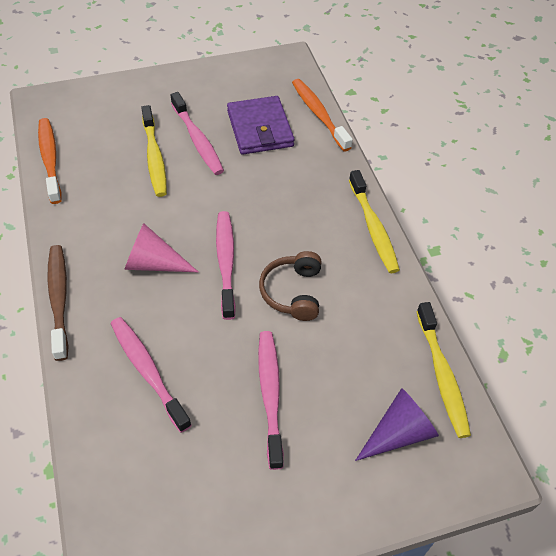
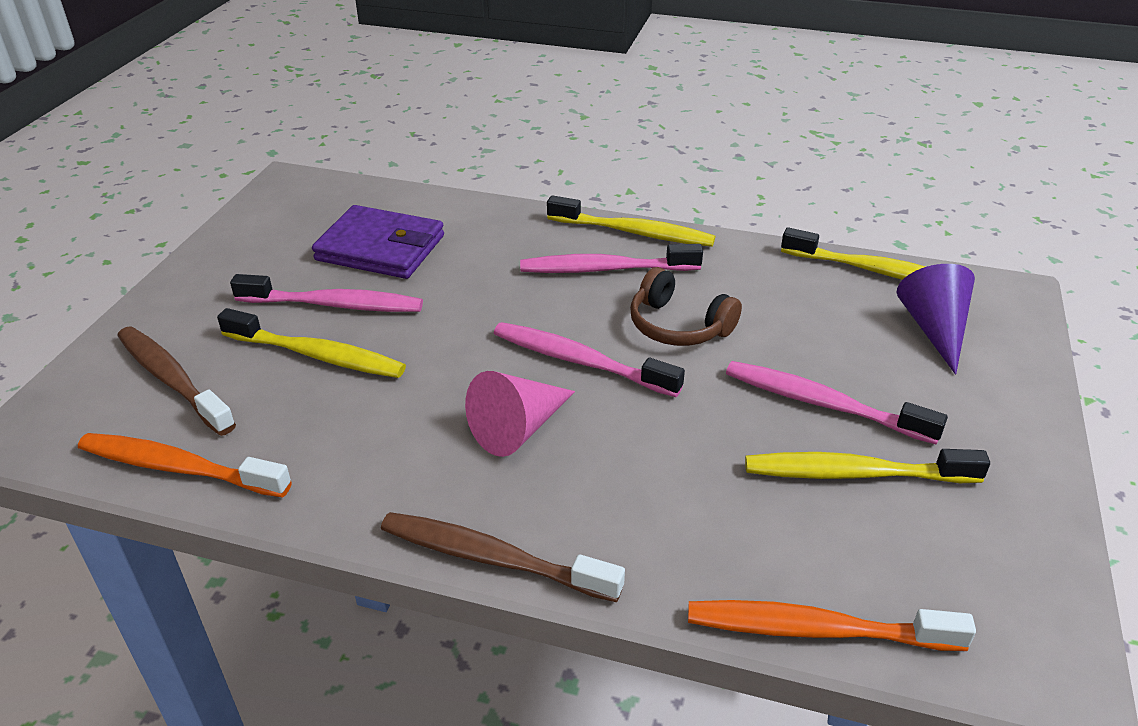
camera: 55 degrees left, 15 degrees down
pink toothbrush [111,317,192,433] -> pink toothbrush moved to [520,244,703,273]
orange toothbrush [292,79,353,152] -> orange toothbrush moved to [688,600,976,651]
none -> brown toothbrush [117,326,236,436]
none -> yellow toothbrush [745,449,990,483]

